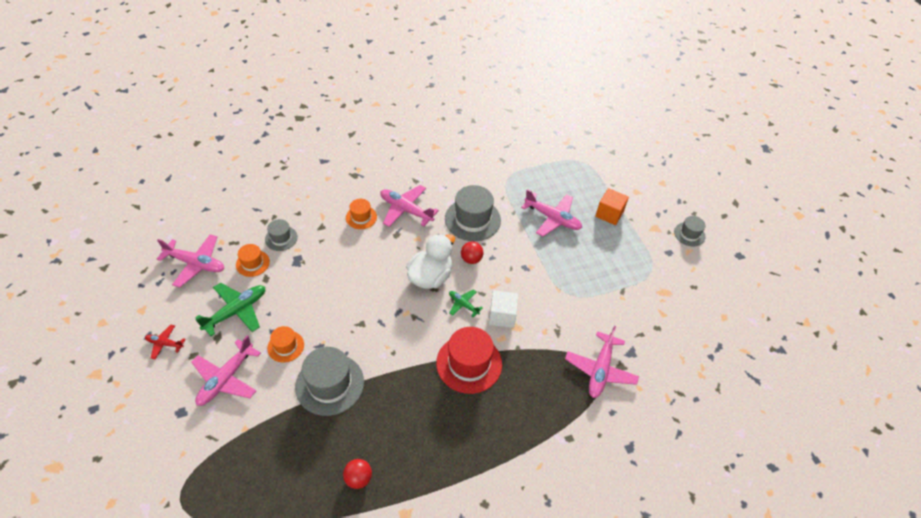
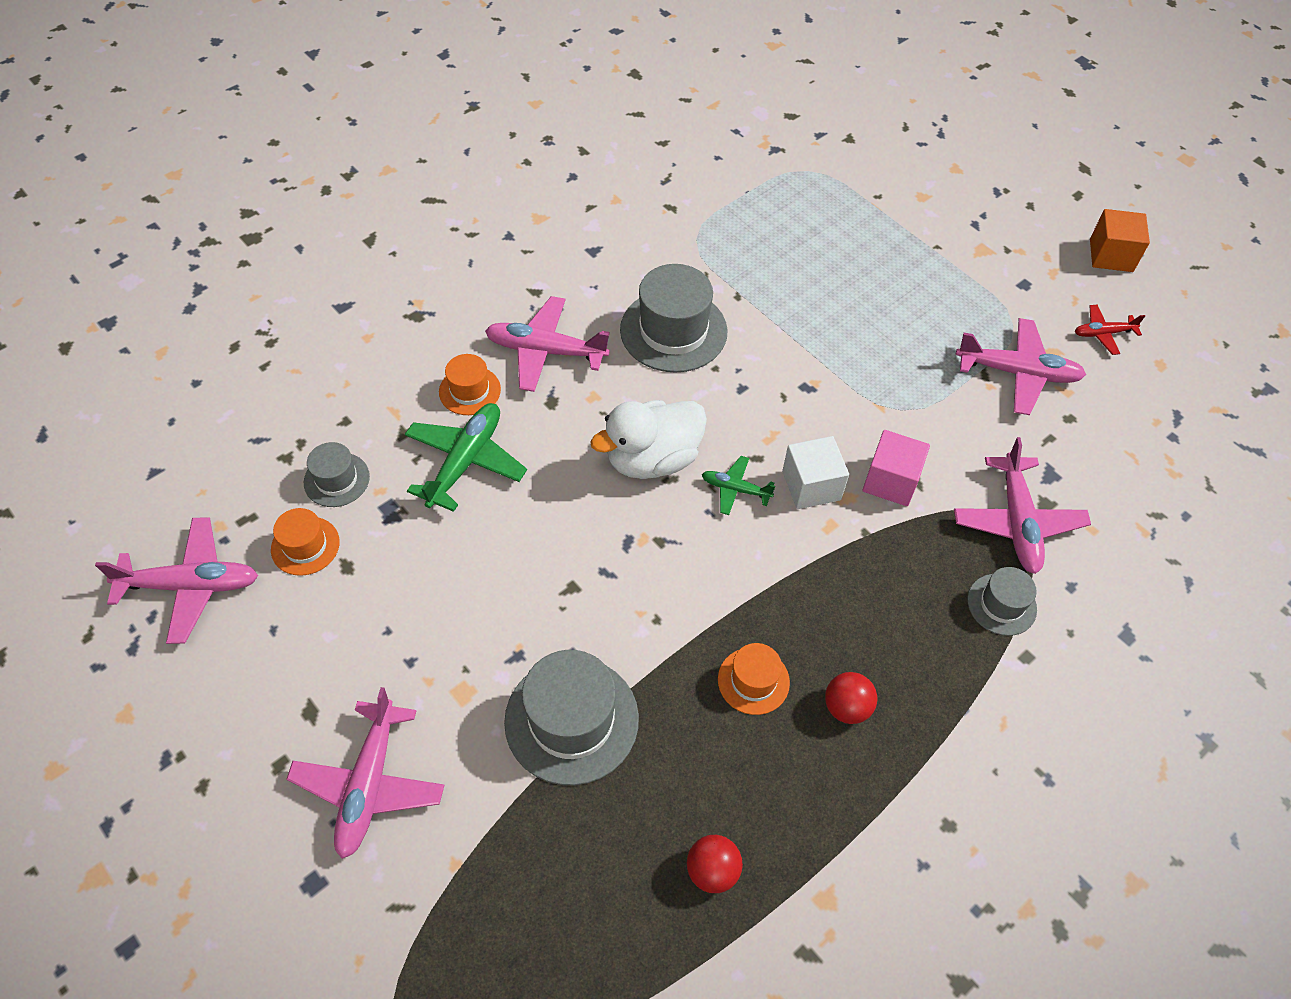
camera: 20 degrees left, 5 degrees up
red plane [145,324,186,359] -> red plane moved to [1075,305,1145,355]
green plane [195,283,265,336] -> green plane moved to [405,403,527,512]
orange hat [267,326,304,362] -> orange hat moved to [718,643,790,715]
white duck [406,234,455,289] -> white duck turned 135 degrees counterclockwise [590,400,707,479]
red hat [436,327,502,394] -> none
red ball [461,241,483,264] -> red ball moved to [825,672,877,724]
pink plane [521,189,582,237] -> pink plane moved to [956,318,1086,415]
orange cube [595,188,629,225] -> orange cube moved to [1090,209,1150,272]
grey hat [674,216,705,246] -> grey hat moved to [967,567,1037,636]
none -> pink cube [862,430,930,506]

